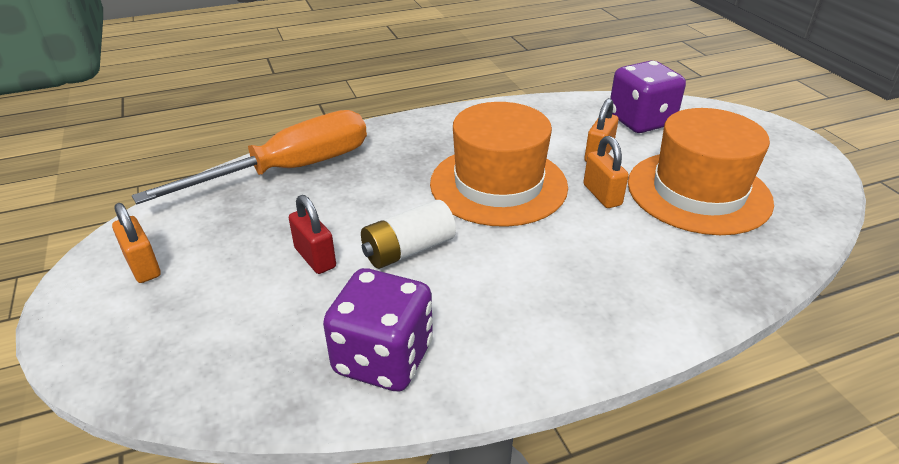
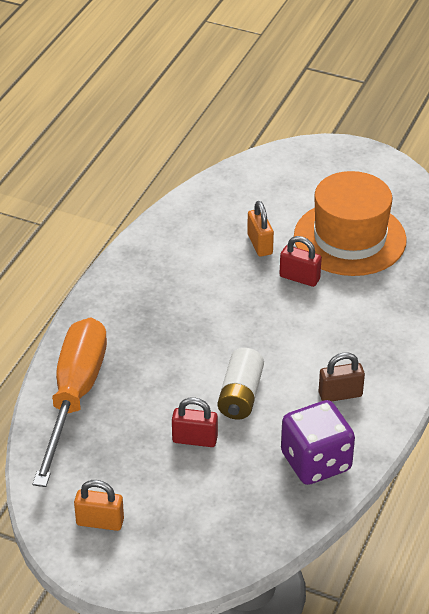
camera: 45 degrees left, 5 degrees up
orange hat [430,102,568,227] -> none
orange padlock [584,136,629,208] -> red padlock [280,236,322,287]
purple dice [610,61,686,133] -> none
none -> brown padlock [318,352,365,402]

